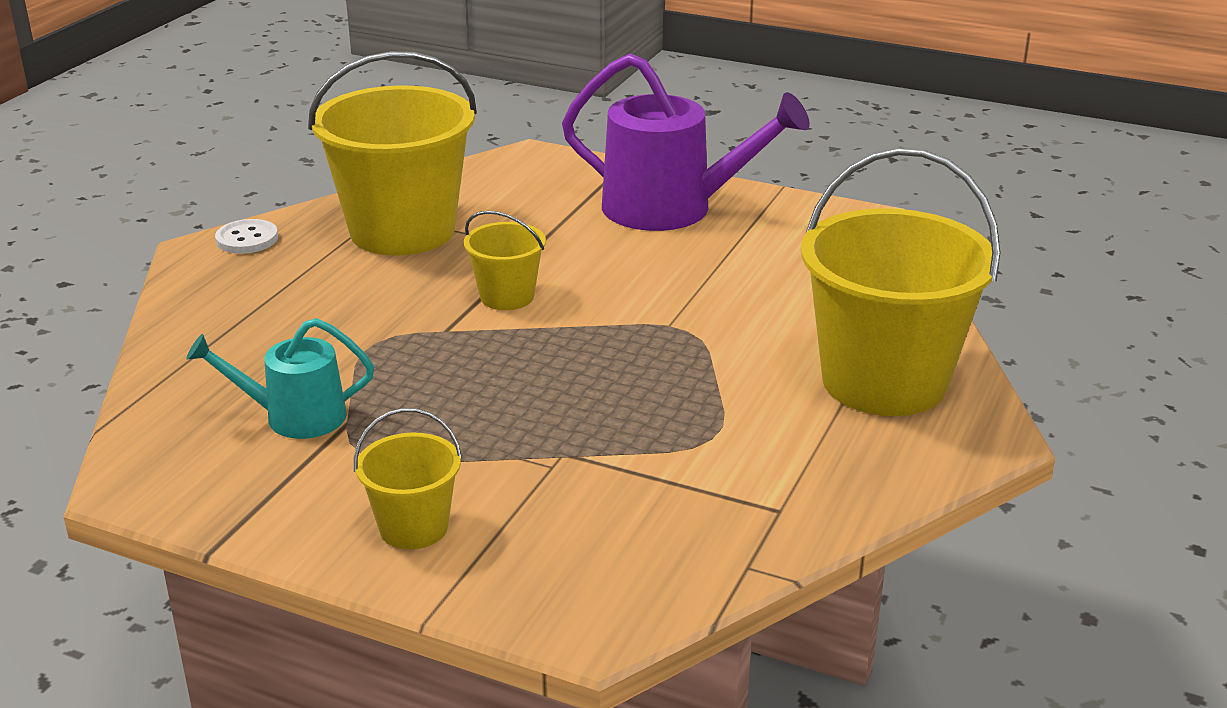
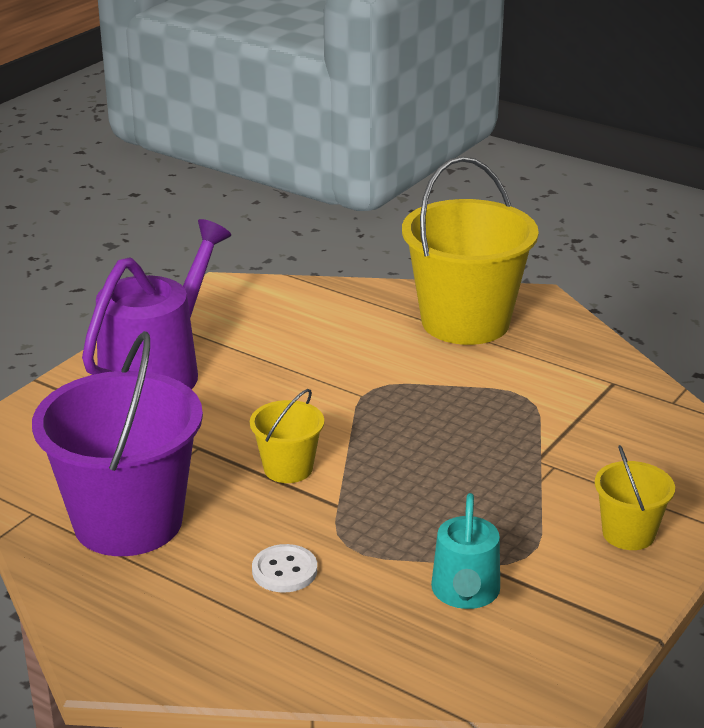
camera: 80 degrees left, 0 degrees up
white button [215,219,278,254] -> white button moved to [252,544,317,592]
yellow bucket [308,51,477,256] -> purple bucket [32,331,203,556]

